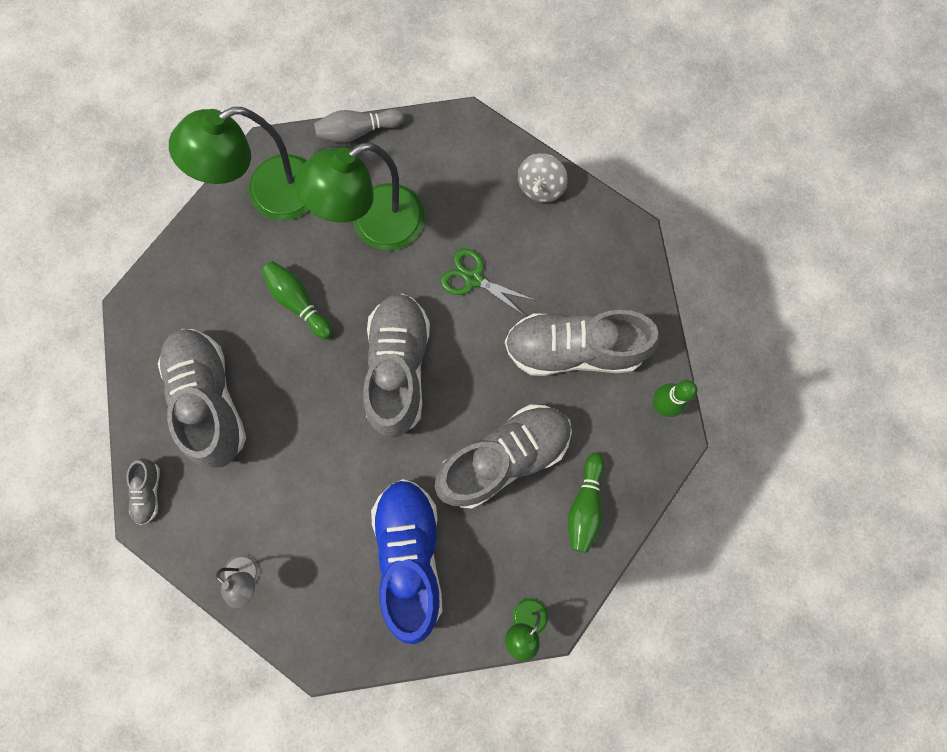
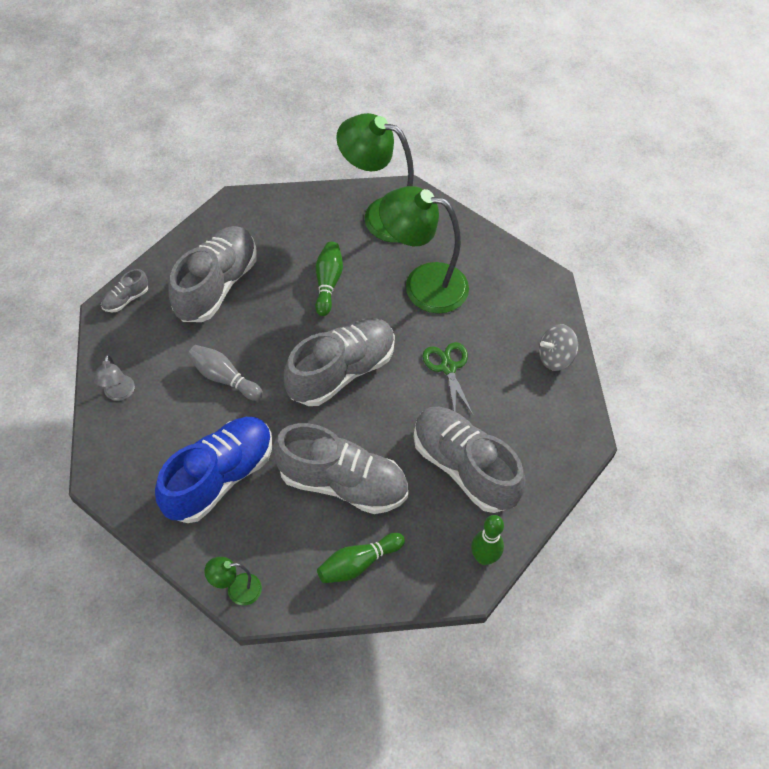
camera: 45 degrees right, 20 degrees down
grey bowling pin [314,109,405,142] -> grey bowling pin moved to [188,345,263,401]

